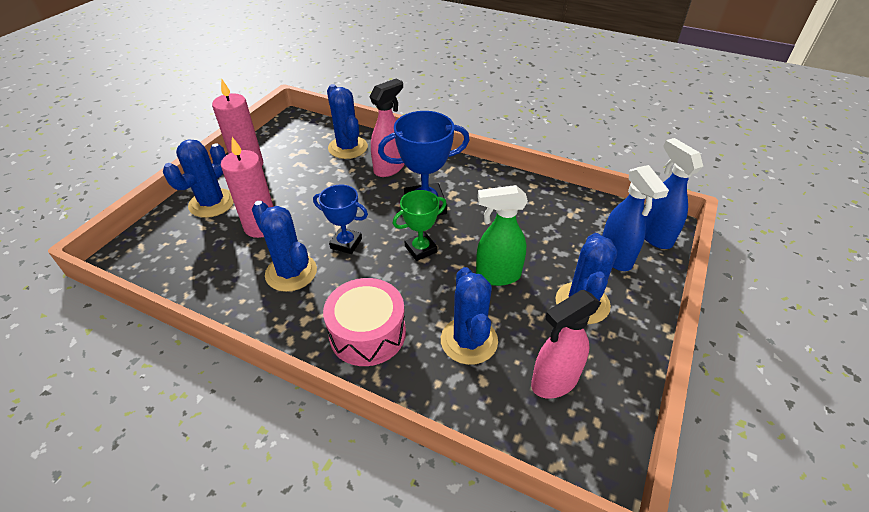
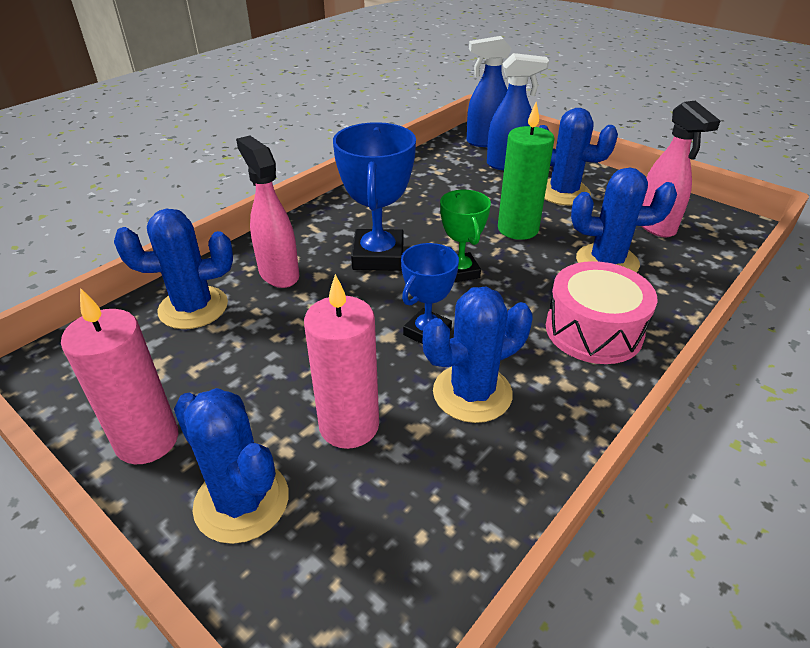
camera: 75 degrees left, 5 degrees down
green spray bottle [476,185,528,286] -> green candle [498,102,555,240]

